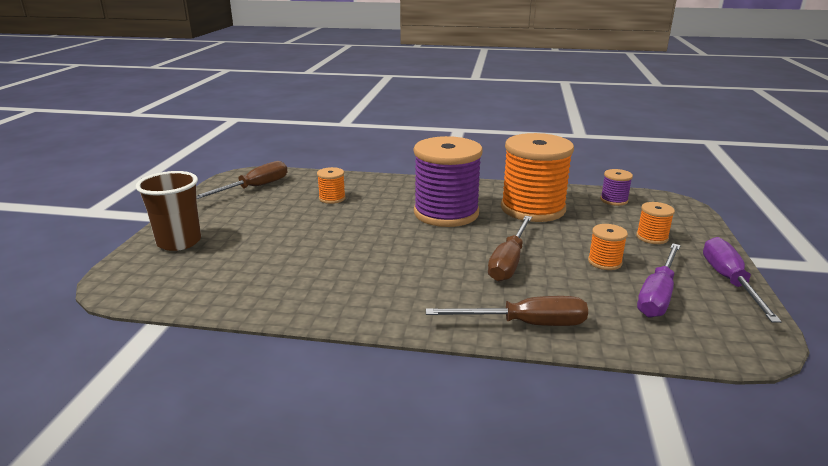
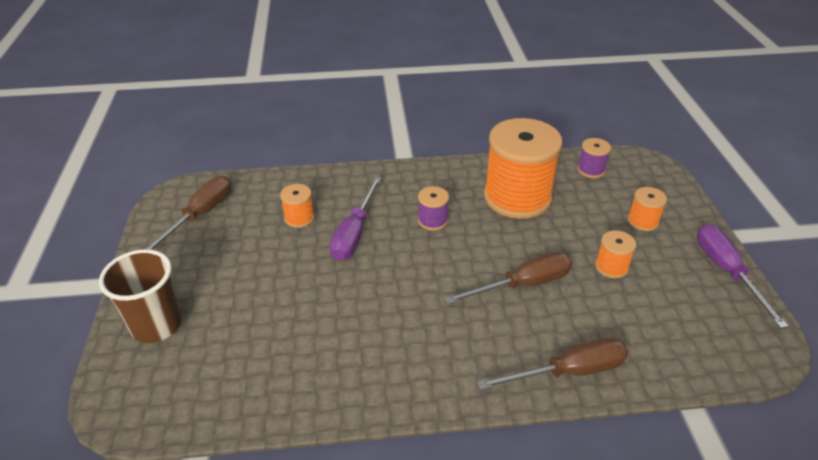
camera: 15 degrees left, 15 degrees up
purple spool [414,136,483,227] -> purple spool [418,186,449,231], size x0.43
brown screwdriver [488,216,532,282] -> brown screwdriver turned 120 degrees counterclockwise [444,252,572,304]
purple screwdriver [637,243,681,318] -> purple screwdriver moved to [330,176,381,261]

